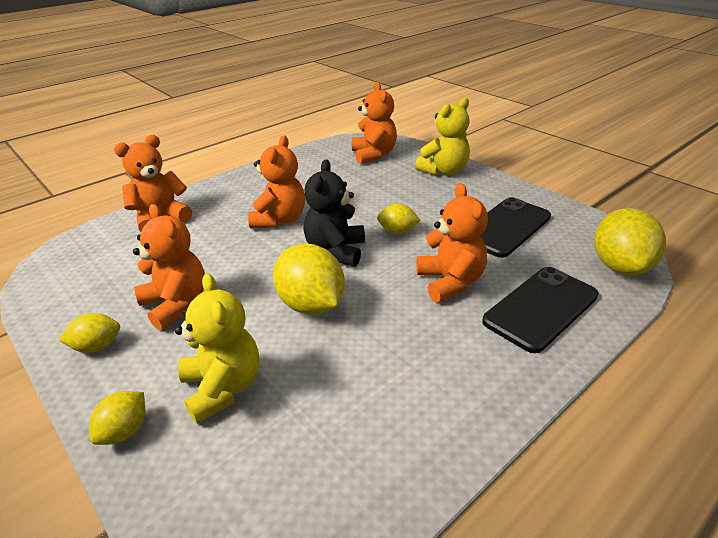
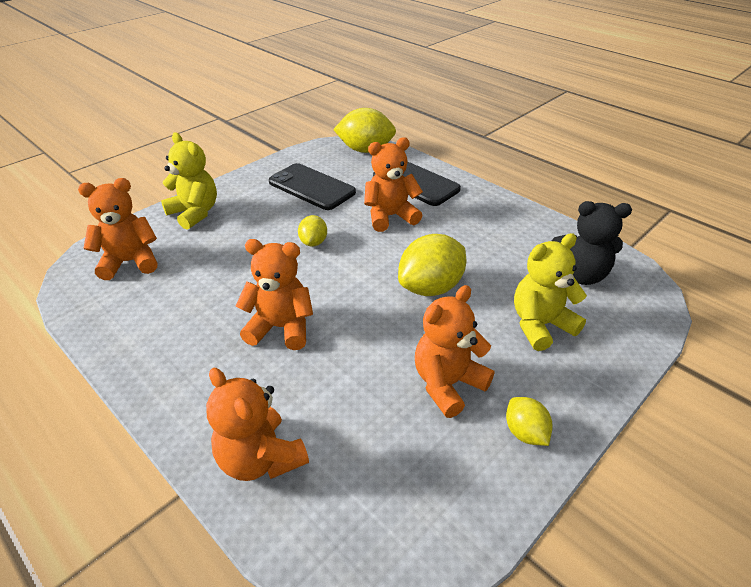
camera: 95 degrees left, 5 degrees up
yellow lemon [89,391,145,445] -> none
black teddy bear [304,159,365,267] -> black teddy bear moved to [552,201,632,285]

